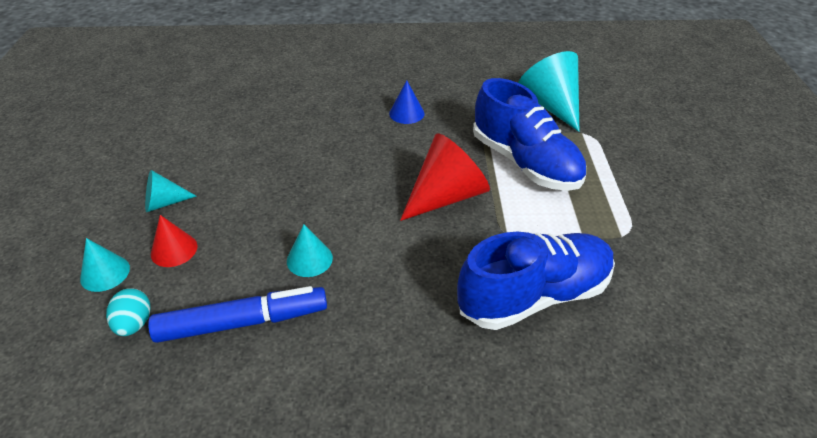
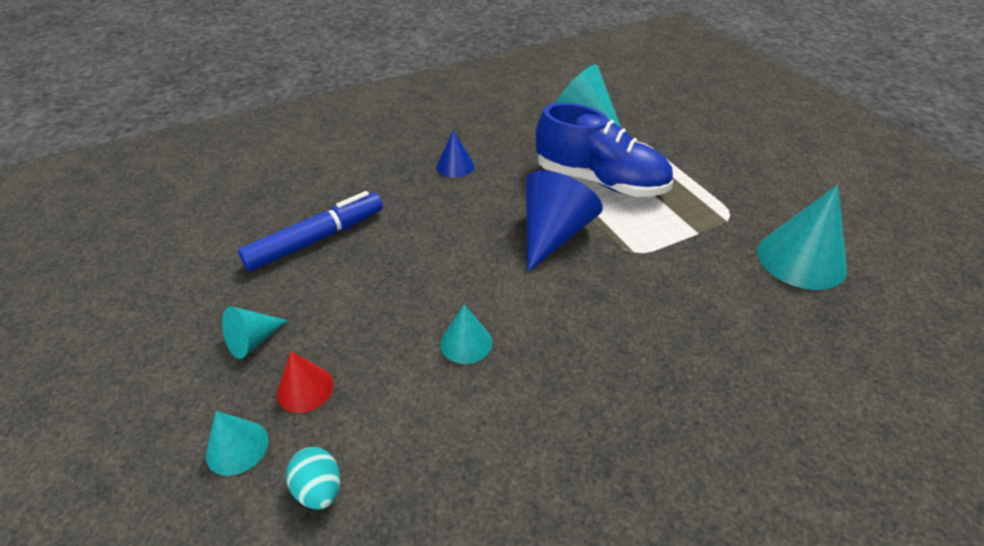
camera: 25 degrees left, 0 degrees up
blue marker [148,286,327,343] -> blue marker moved to [238,191,383,271]
red cone [400,133,490,221] -> blue cone [526,171,603,272]
blue shoe [457,231,615,330] -> none
none -> turquoise cone [757,185,847,290]

